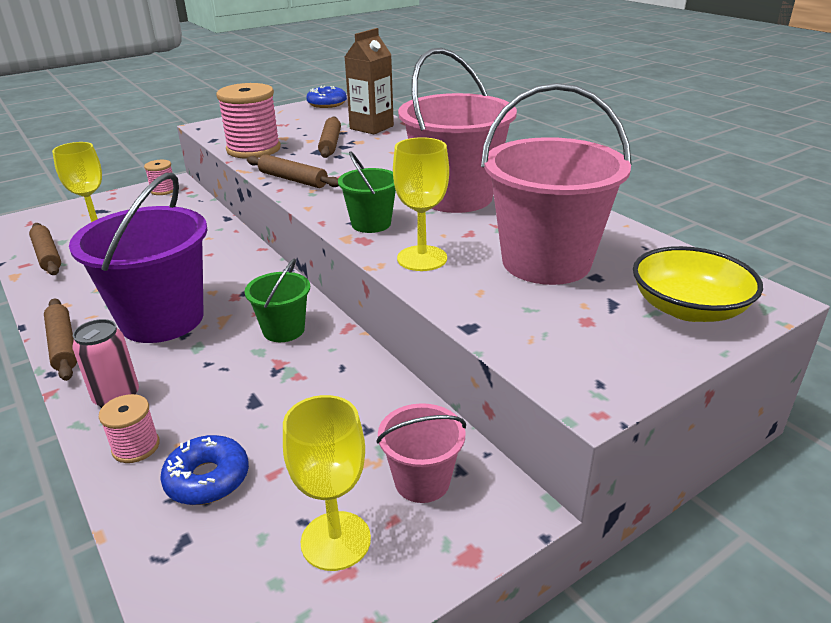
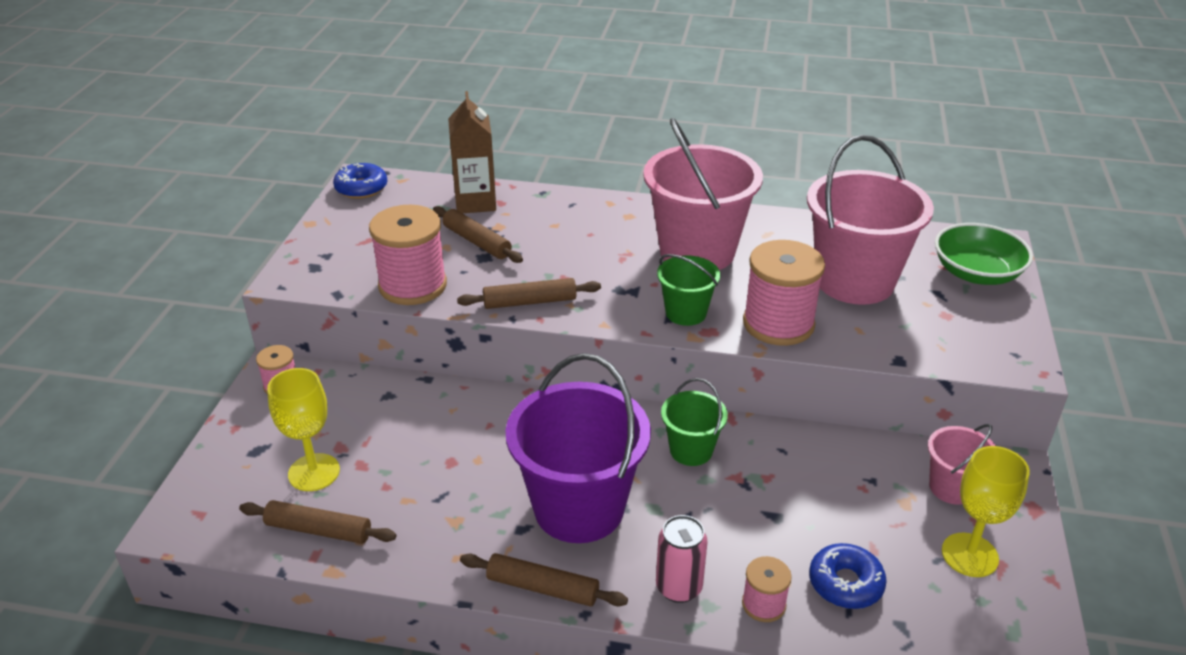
camera: 45 degrees left, 5 degrees up
yellow goblet [393,137,449,271] -> pink spool [743,240,825,346]
yellow bowl [633,246,763,322] -> green bowl [935,223,1033,285]

